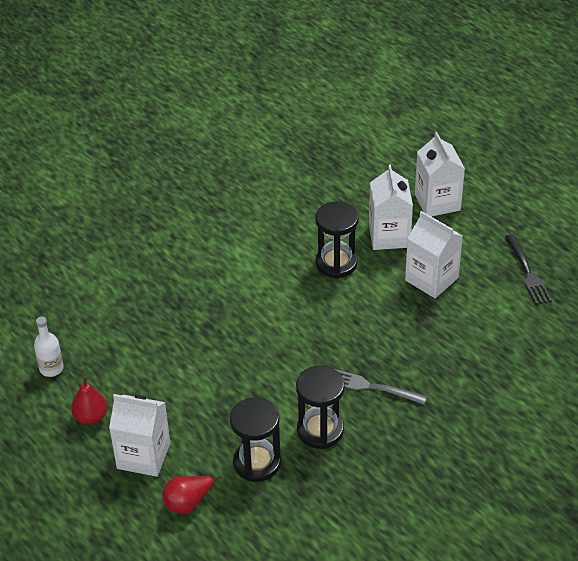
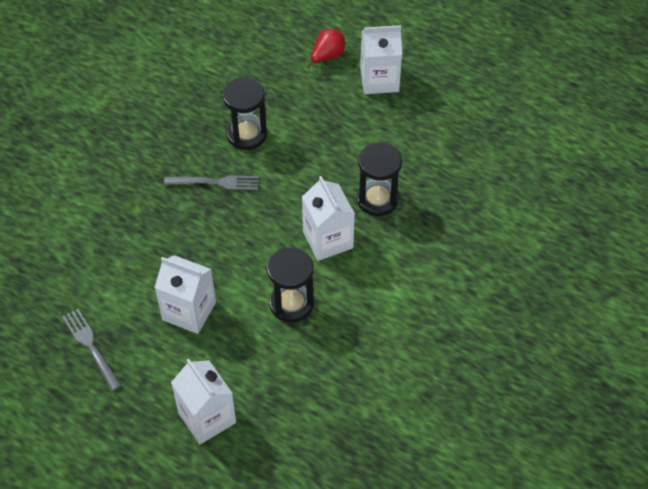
camera: 160 degrees right, 10 degrees up
white bottle [34,317,64,377] -> none
red pear [71,377,107,425] -> none
black hourglass [230,398,281,482] -> black hourglass moved to [357,142,402,216]
white carton [369,164,413,250] -> white carton moved to [302,176,355,261]
black fork [505,234,552,305] -> grey fork [62,309,122,391]

